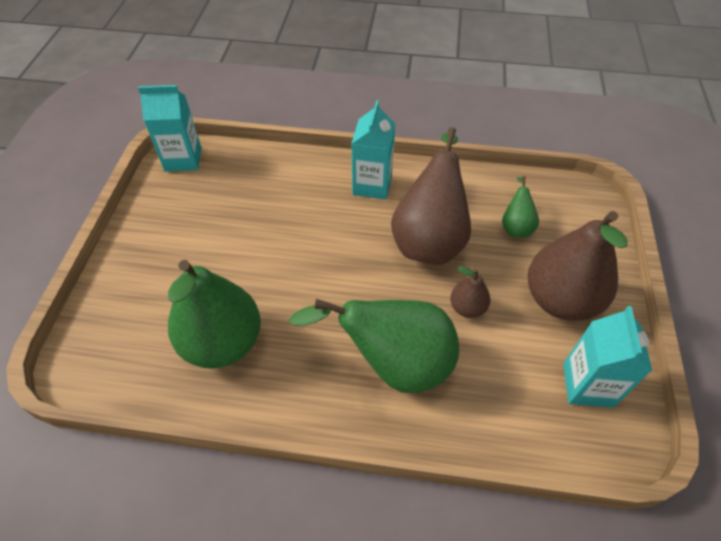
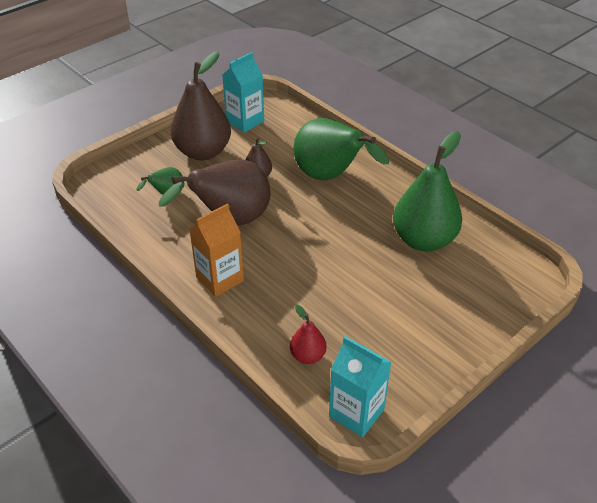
camera: 140 degrees left, 10 degrees down
turquoise carton [351,100,395,200] -> orange carton [189,203,244,297]
none -> red pear [290,305,327,364]

